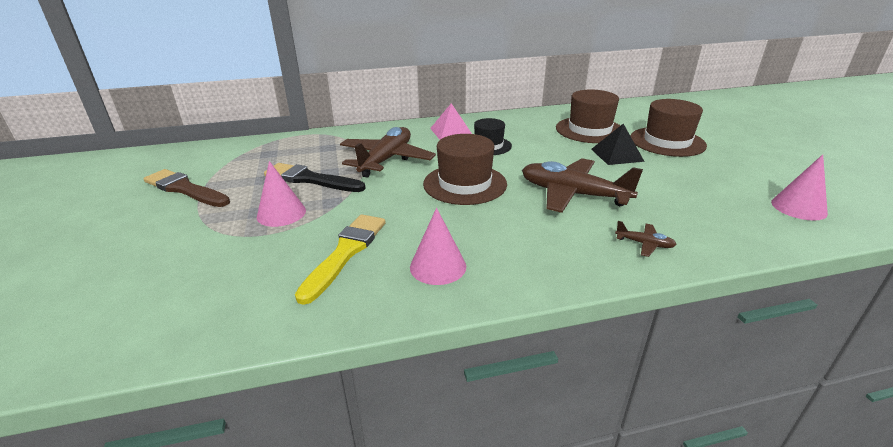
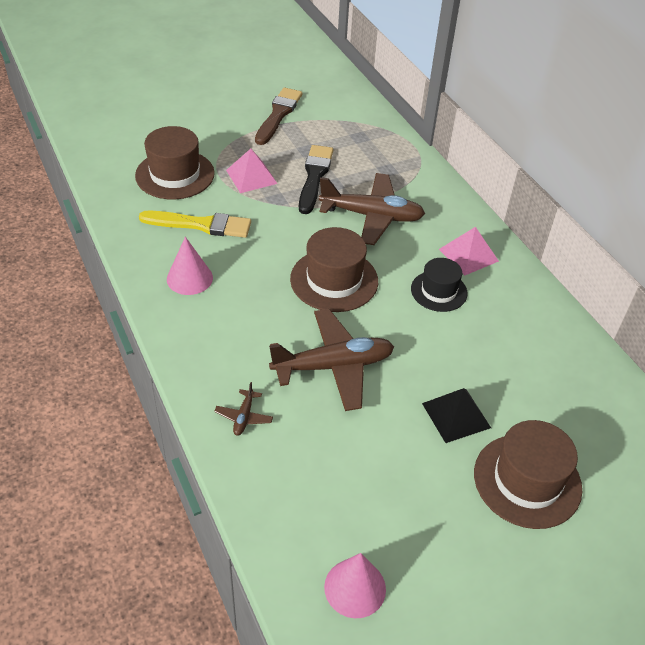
camera: 75 degrees right, 15 degrees up
pink cone [257,161,306,227] -> pink pyramid [226,149,278,193]
brown plane [522,158,643,213] -> brown plane turned 60 degrees clockwise [269,309,394,411]
brown hat [556,90,621,143] -> brown hat moved to [135,126,215,200]

